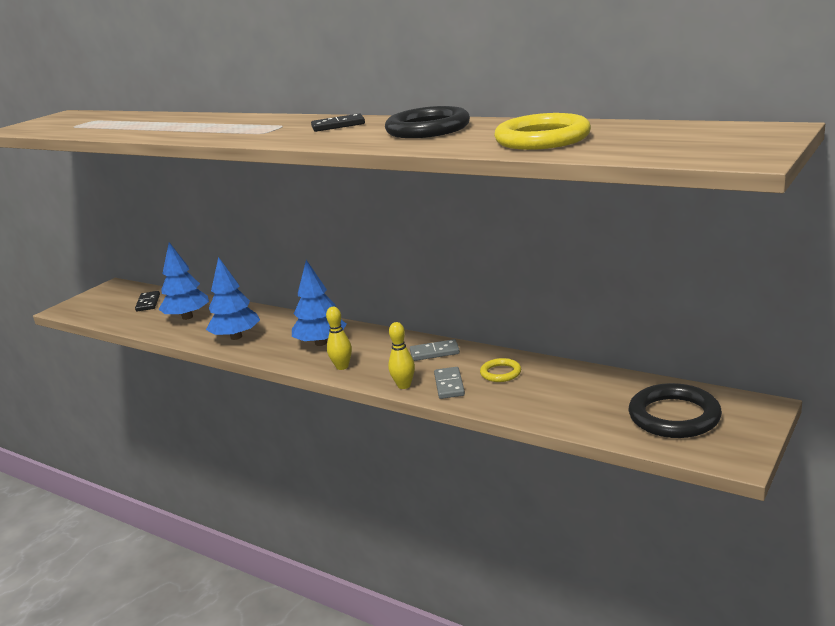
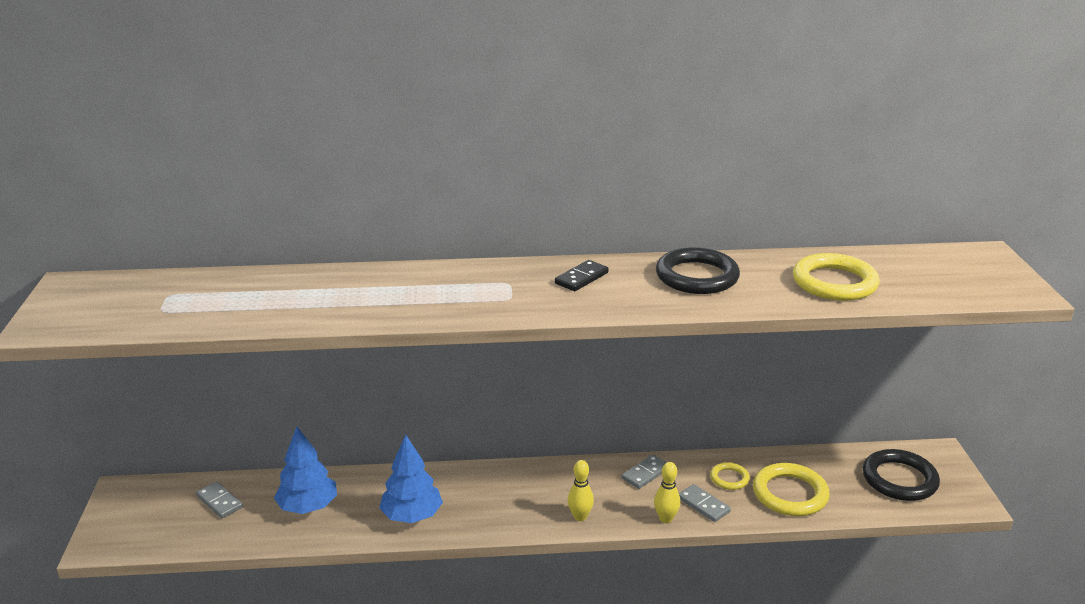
camera: 40 degrees left, 5 degrees up
black domino [135,291,160,312] -> grey domino [196,481,243,518]
blue tree [292,260,347,346] -> none
none -> yellow ring [753,463,830,516]

